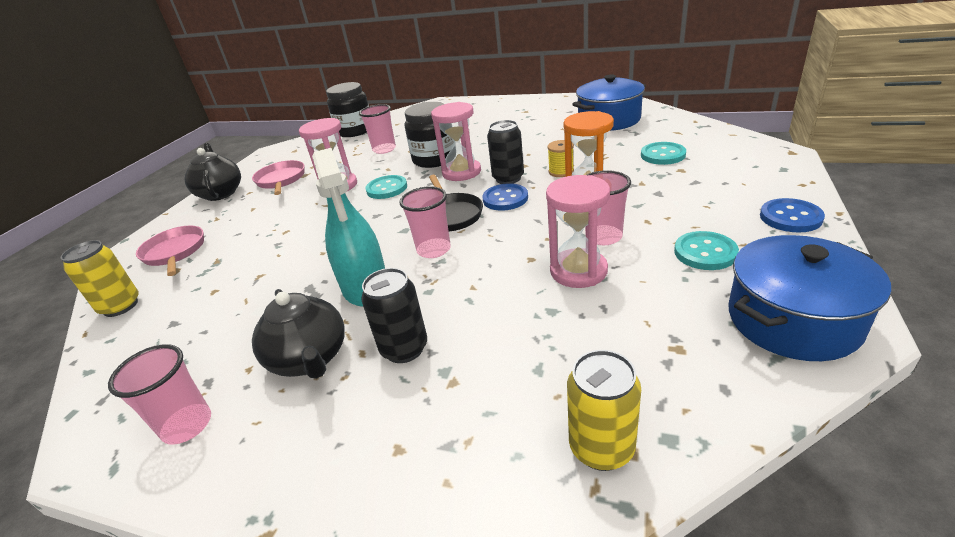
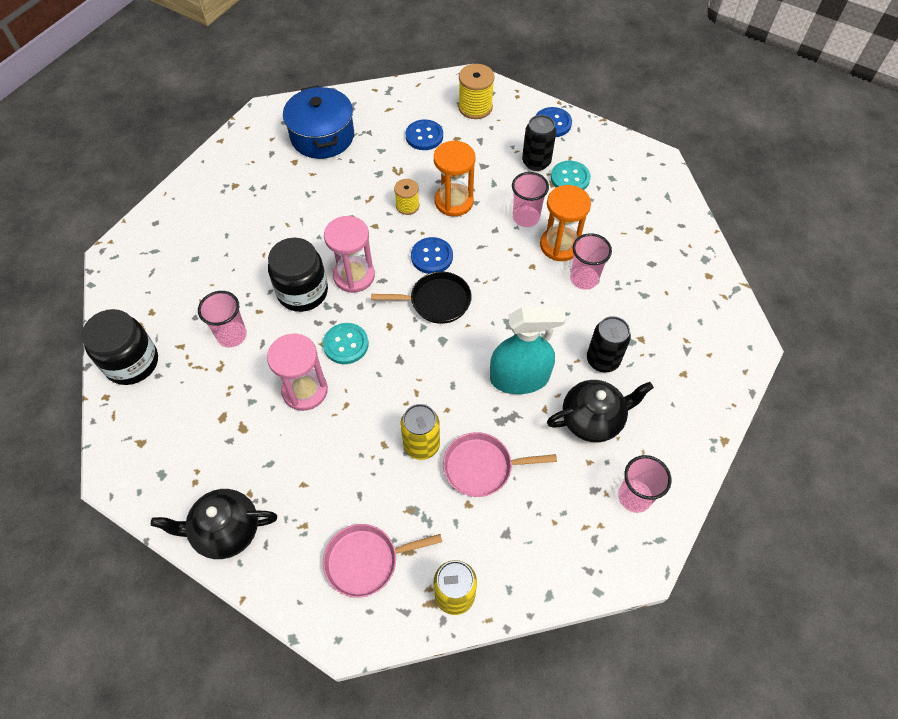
camera: 80 degrees left, 25 degrees up
pink pan [252,160,305,195] -> pink pan moved to [443,432,557,497]
pink cup [399,186,451,258] -> pink cup moved to [570,233,612,290]
black can [487,120,524,184] -> black can moved to [522,115,556,171]
pink hourglass [546,175,610,288] -> orange hourglass [540,185,591,261]
yellow can [567,350,641,471] -> yellow can moved to [401,404,440,460]
turquoise button [641,142,686,165] -> blue button [405,119,443,150]
blue pot [728,235,891,361] -> none
none -> yellow spool [458,64,495,119]

